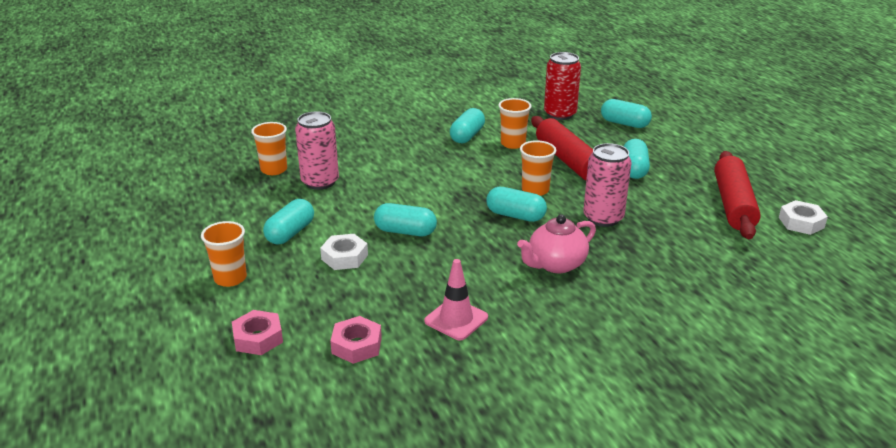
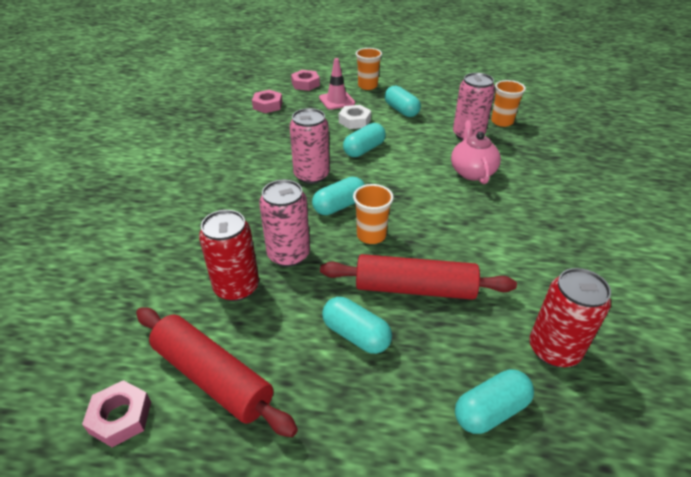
camera: 120 degrees right, 10 degrees up
pink traffic cone [424,259,488,340] -> pink traffic cone moved to [319,58,355,110]
turquoise capsule [450,108,485,143] -> none
orange cup [498,98,532,149] -> none
pink teapot [517,215,596,273] -> pink teapot moved to [451,120,501,184]
white nut [779,200,828,235] -> pink nut [82,380,151,447]
none -> red can [199,210,259,301]
none -> pink can [290,108,330,184]

